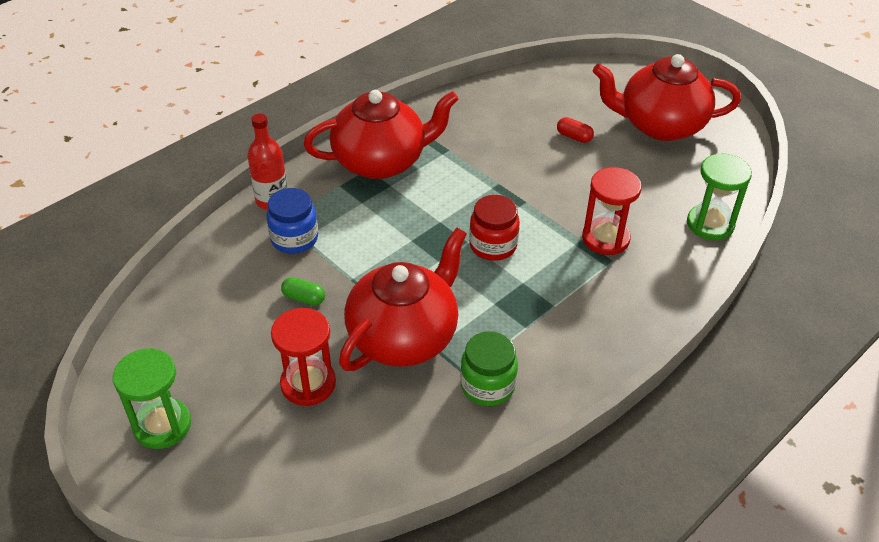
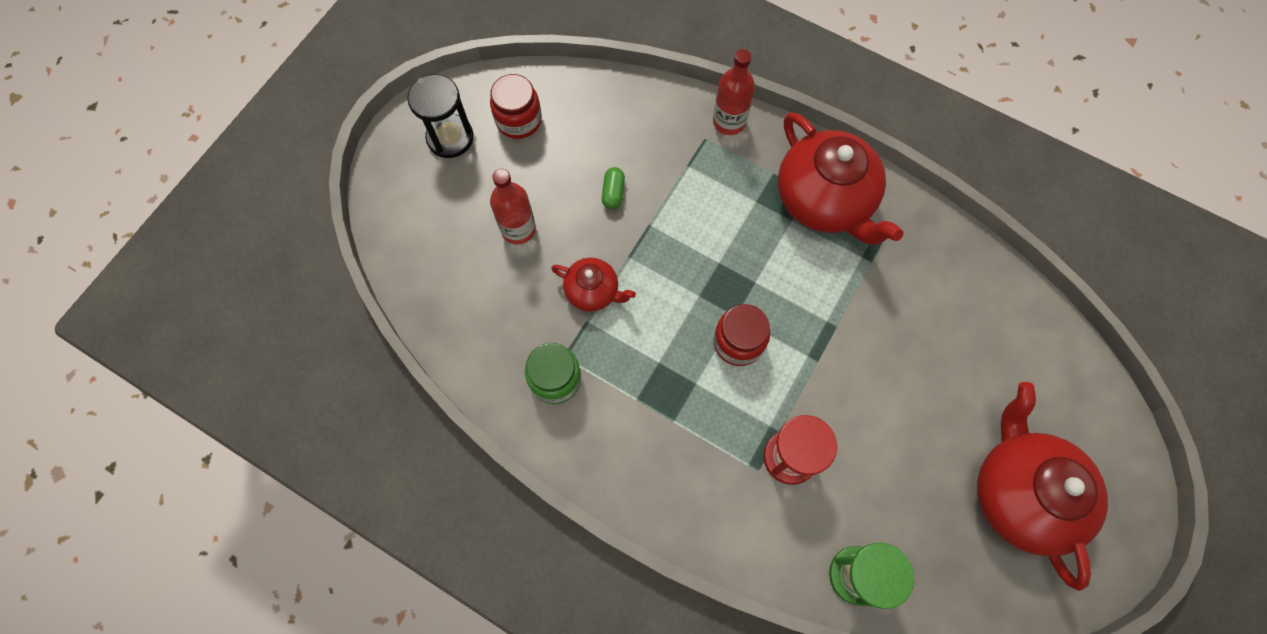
camera: 75 degrees right, 25 degrees up
green hourglass [113,348,191,449] -> black hourglass [407,74,474,158]
blue jar [266,188,318,254] -> none
red hourglass [271,308,336,406] -> red bottle [490,169,536,244]
red teapot [339,227,467,371] -> red teapot [551,258,636,311], size x0.51
red capsule [557,117,594,143] -> none
none -> red jar [490,74,542,139]

